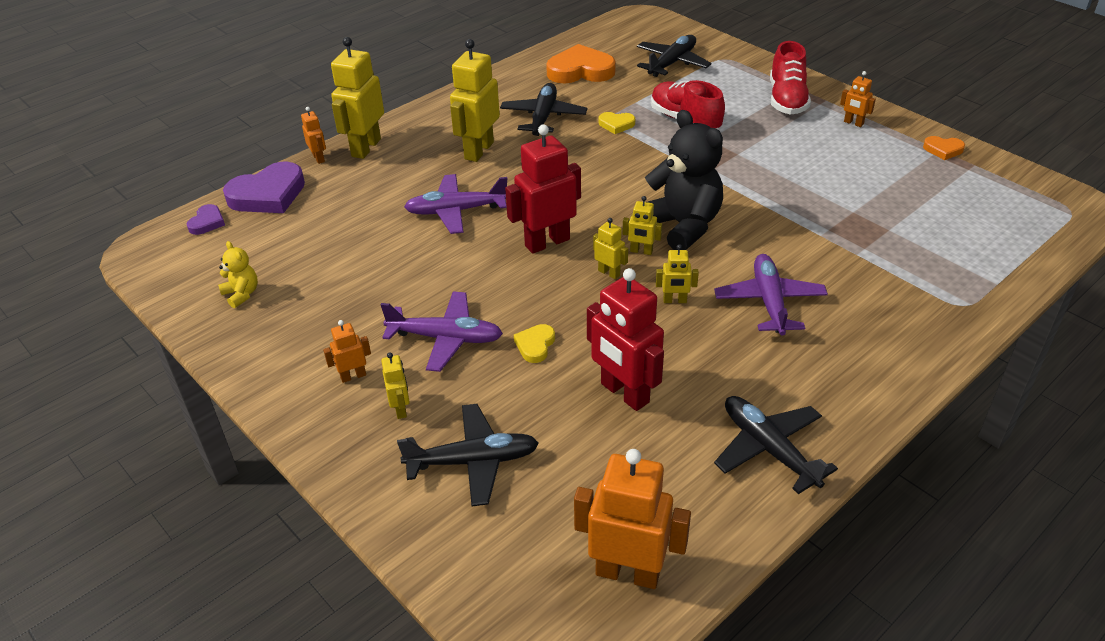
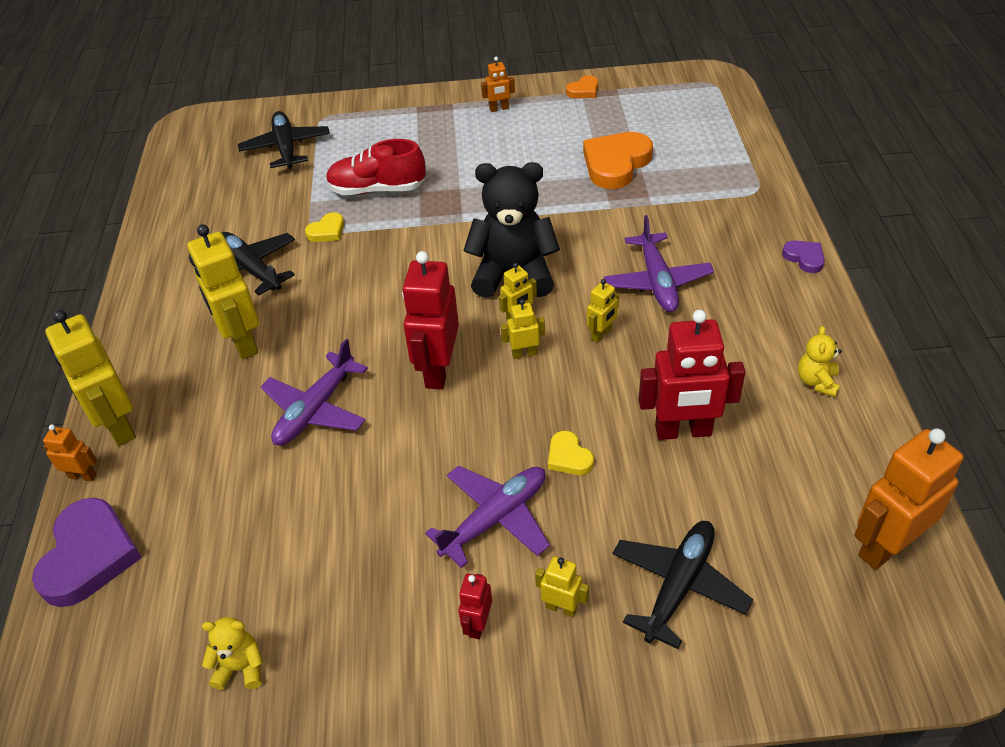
camera: 50 degrees left, 5 degrees up
purple heart [187,204,225,235] -> purple heart moved to [782,241,825,273]
orange robot [323,320,371,383] -> red robot [458,573,492,639]
orange heart [546,44,616,83] -> orange heart moved to [583,132,653,189]
purple plane [714,254,828,336] -> purple plane turned 135 degrees counterclockwise [603,215,714,312]
black plane [714,396,838,494] -> yellow teddy bear [798,326,842,397]
red shoe [770,41,811,115] -> none

